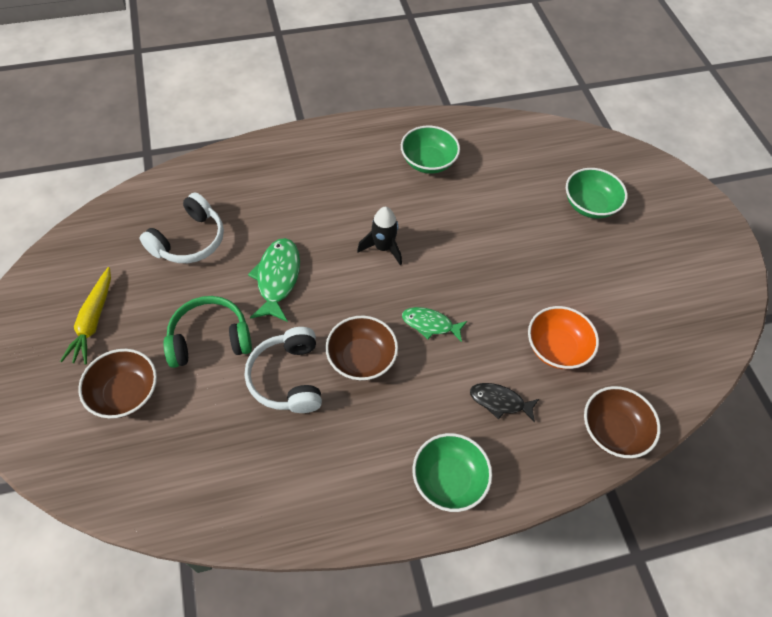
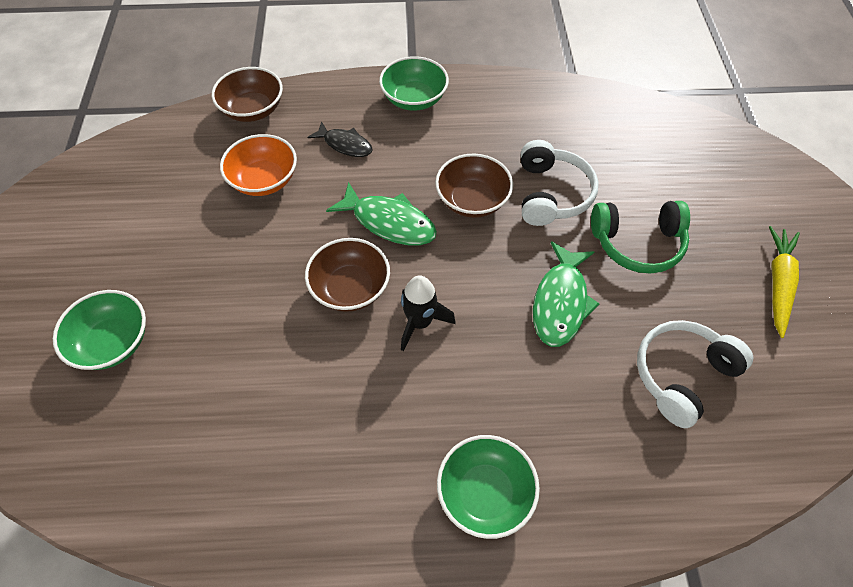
camera: 165 degrees left, 0 degrees up
brown bowl [78,349,157,418] -> brown bowl moved to [305,238,390,312]
green bowl [401,126,460,174] -> green bowl moved to [437,435,540,539]
green fish [402,307,467,342] -> green fish [326,182,437,245], size x1.53

